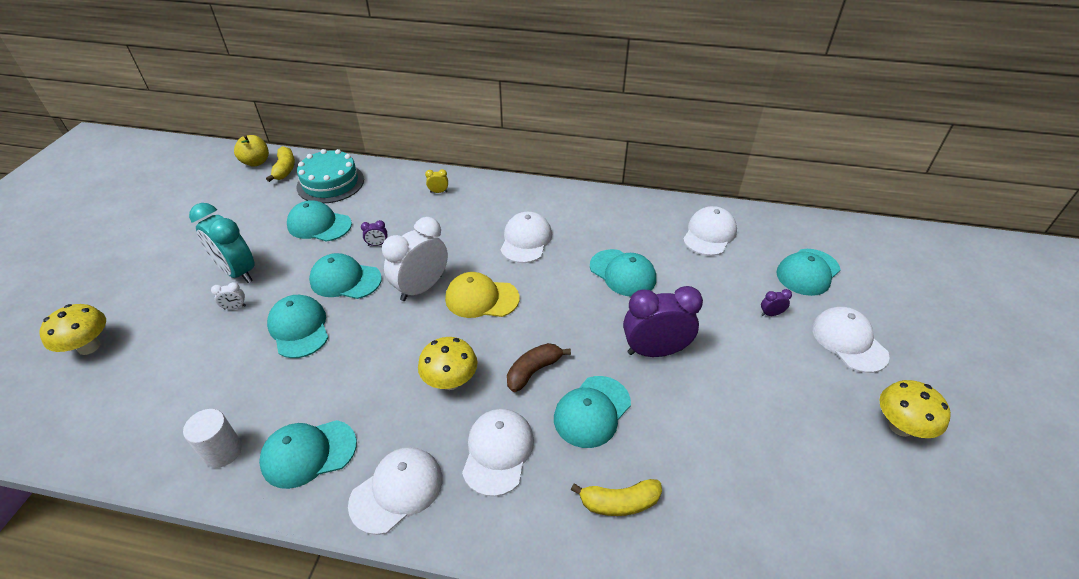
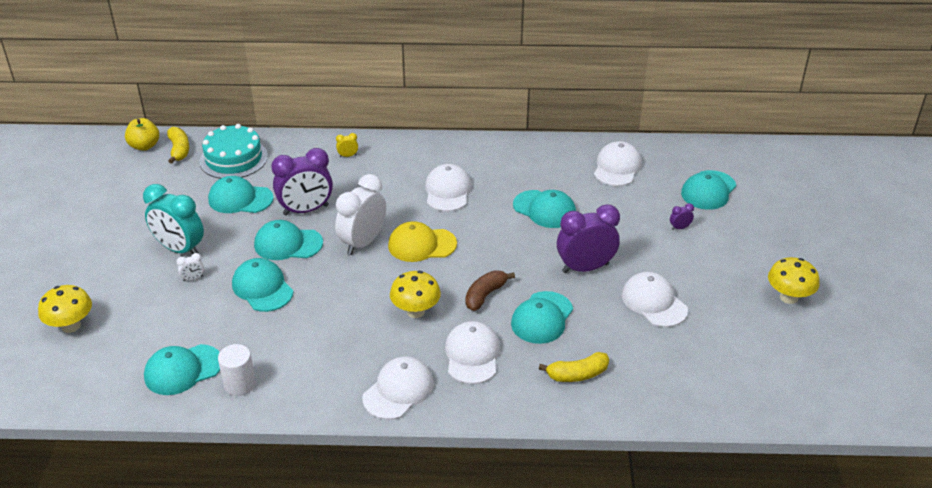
camera: 10 degrees left, 5 degrees down
turquoise cap [259,420,357,489] -> turquoise cap moved to [144,344,220,395]
purple clock [361,220,387,246] -> purple clock [271,148,333,216], size x2.48
white cap [812,307,890,373] -> white cap moved to [622,272,688,327]

